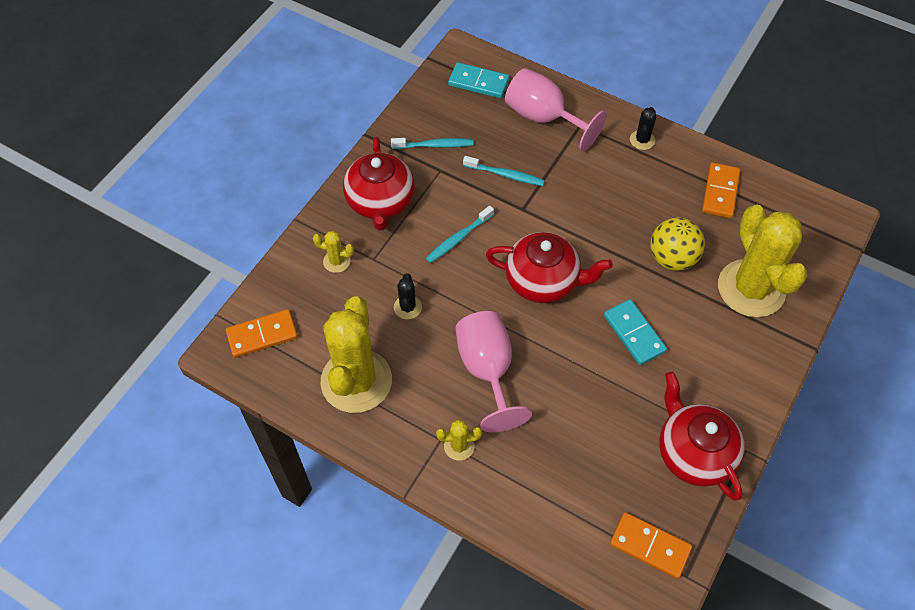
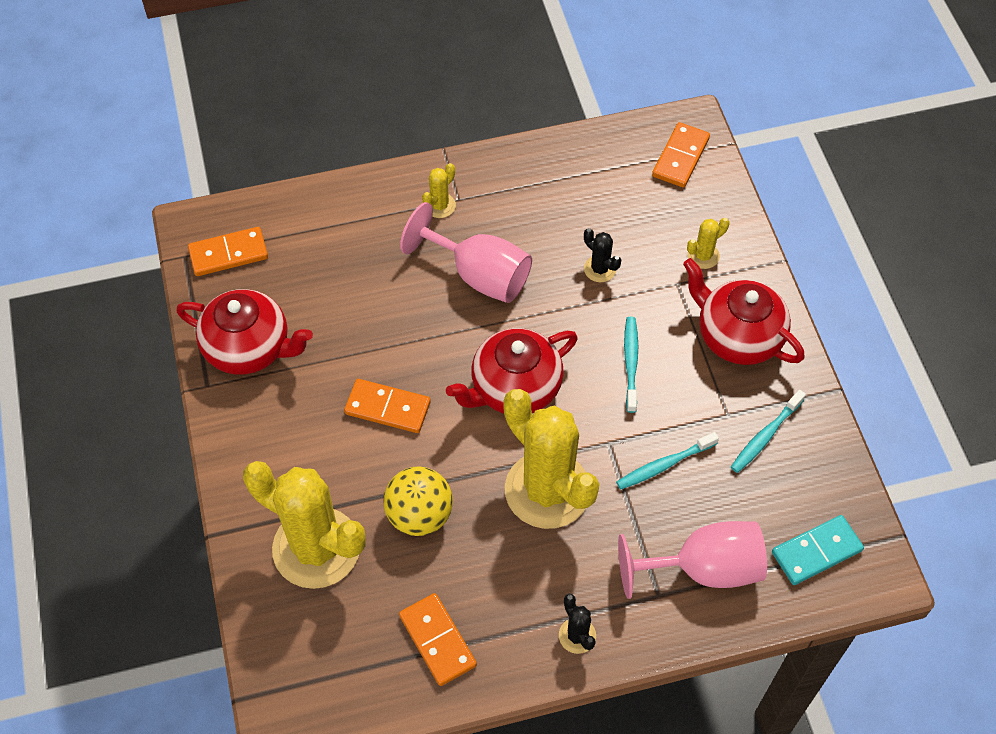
camera: 135 degrees right, 0 degrees up
yellow cactus [321,296,392,413] -> yellow cactus moved to [503,389,600,529]
turquoise domino [604,299,667,365] -> orange domino [344,379,431,433]

